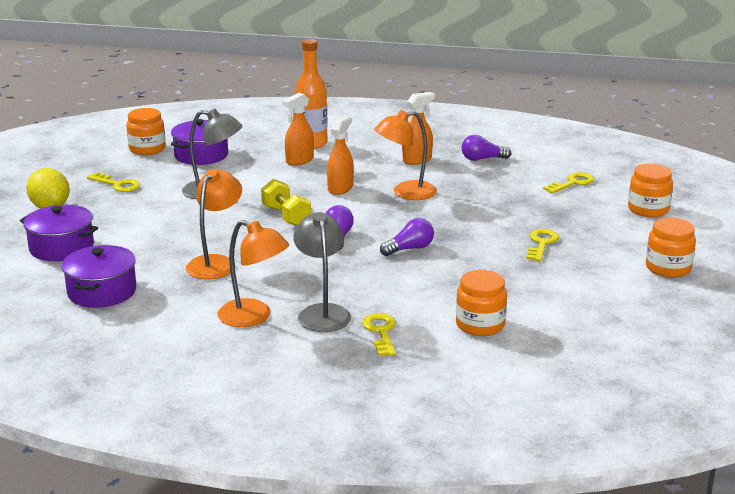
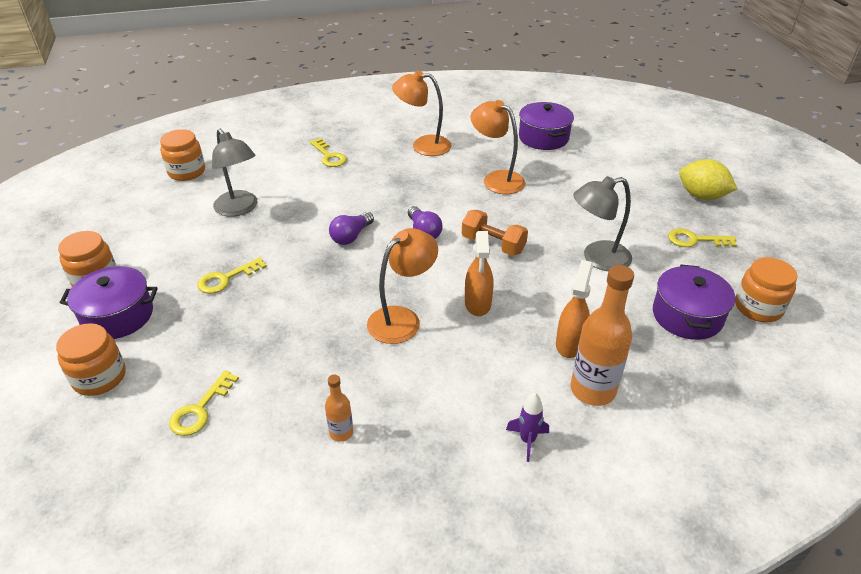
camera: 155 degrees right, 15 degrees up
purple pot [20,205,98,261] -> purple pot moved to [60,266,158,339]
orange lamp [186,169,242,279] -> orange lamp turned 135 degrees clockwise [471,100,525,194]
yellow dumbbell [261,179,311,226] -> orange dumbbell [462,210,528,256]
grey lamp [293,212,351,332] -> grey lamp moved to [212,129,257,217]
orange spray bottle [402,92,435,165] -> none
orange jar [456,270,507,336] -> orange jar moved to [160,129,205,181]
purple light bulb [461,135,511,161] -> orange bottle [325,374,353,442]
yellow key [526,229,559,261] -> yellow key turned 60 degrees clockwise [197,257,267,294]
none -> purple rocket [506,393,549,462]

